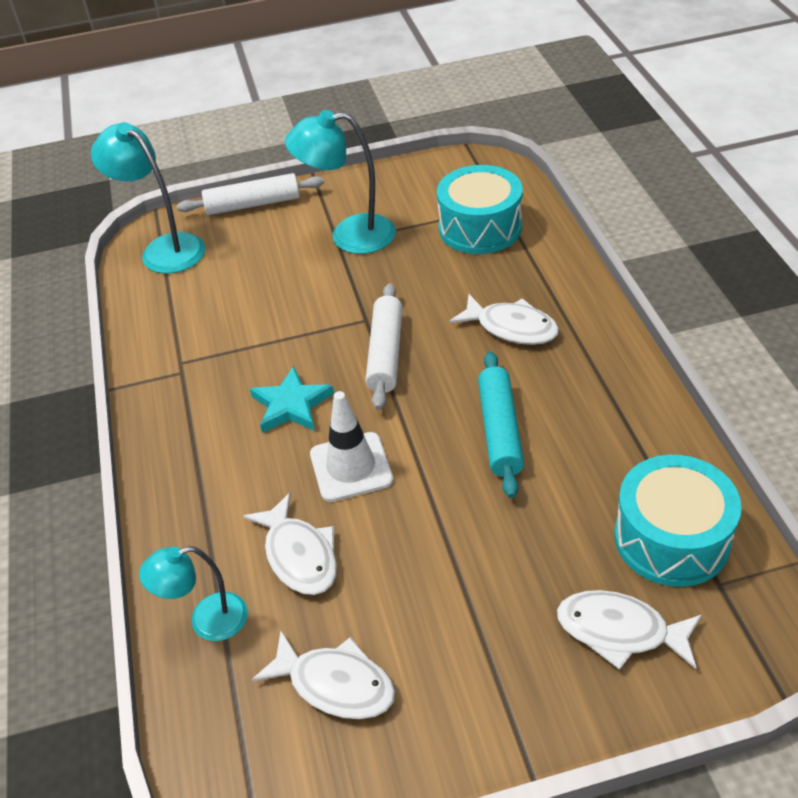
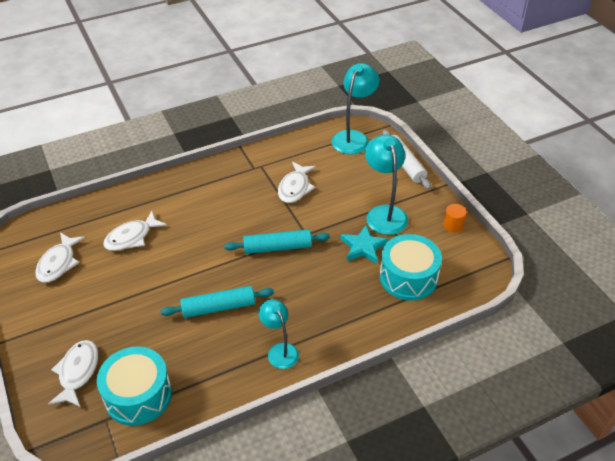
camera: 75 degrees right, 0 degrees up
turquoise lamp [139,546,248,641] -> turquoise lamp moved to [259,299,299,369]
turquoise star [250,366,334,433] -> turquoise star moved to [341,225,389,264]
white traffic cone [310,391,393,502] -> none
white rolling pin [365,283,403,410] -> turquoise rolling pin [224,229,330,254]
white fish [449,294,559,345] -> white fish moved to [278,161,316,203]
none -> orange cylinder [443,204,467,232]

